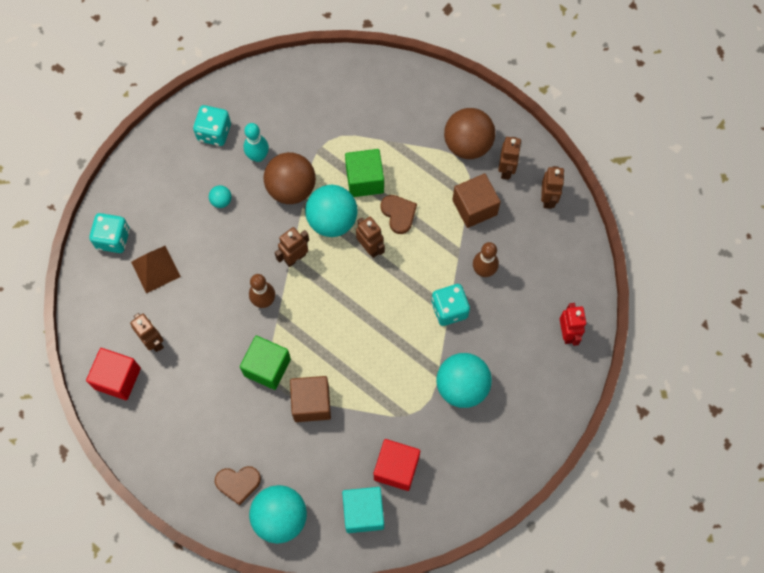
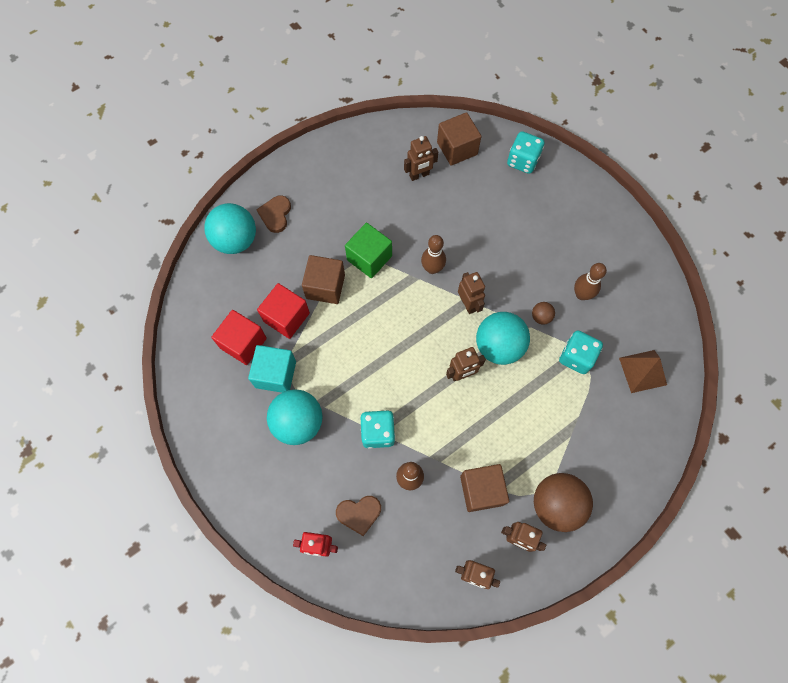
camera: 105 degrees right, 0 degrees up
red cube [86,348,141,400] -> red cube moved to [257,283,310,339]
brown pyramid [131,246,181,293] -> brown pyramid moved to [619,350,667,393]
turquoise dice [193,105,231,146] -> turquoise dice moved to [559,331,603,374]
turquoise ball [209,185,232,208] -> none
turquoise bowling pin [244,123,269,162] -> brown bowling pin [574,263,607,300]
brown ball [264,152,316,204] -> brown ball [532,302,555,325], size x0.44
turquoise cube [342,487,384,533] -> turquoise cube moved to [248,345,296,393]
green cube [345,149,384,197] -> none
brown heart [381,195,417,234] -> brown heart moved to [336,496,381,536]
none -> brown cube [437,112,482,166]

